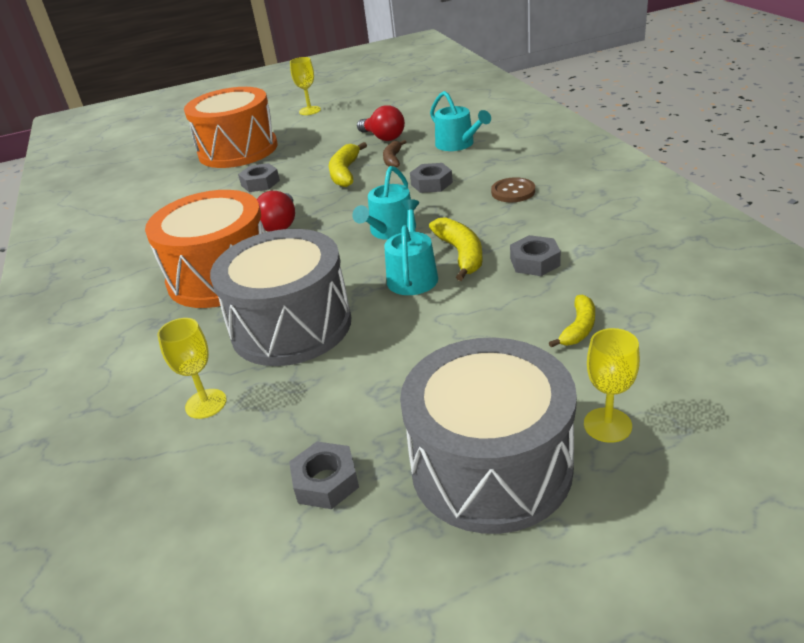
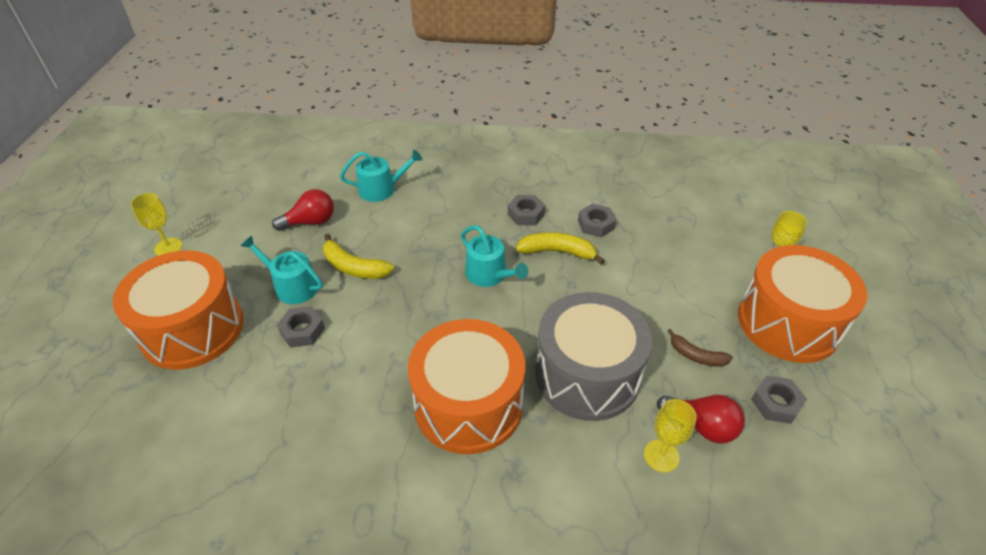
camera: 70 degrees left, 10 degrees up
red light bulb [257,191,295,232] -> red light bulb moved to [657,395,745,444]
brown banana [383,140,406,168] -> brown banana moved to [667,329,733,367]
turquoise watering can [384,199,438,295] -> turquoise watering can moved to [241,236,323,304]
grey drum [400,338,577,534] -> orange drum [738,245,867,363]
grey nut [410,163,453,193] -> grey nut moved to [508,195,545,225]
brown button [491,177,535,203] -> none
yellow banana [549,294,595,347] -> none

